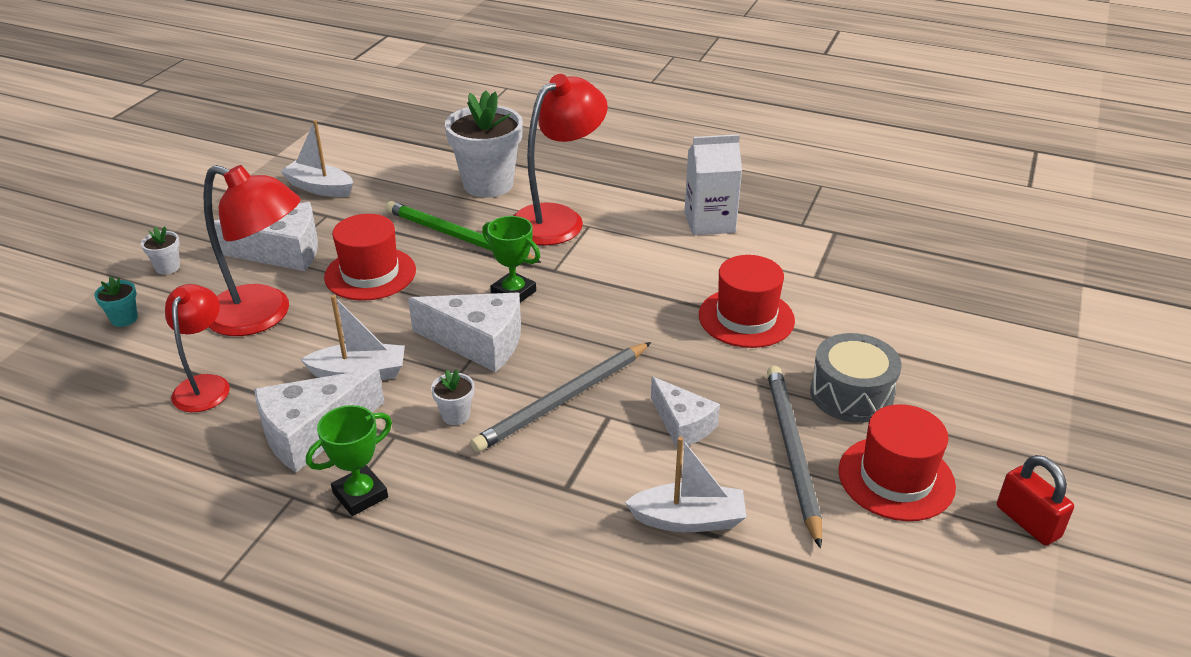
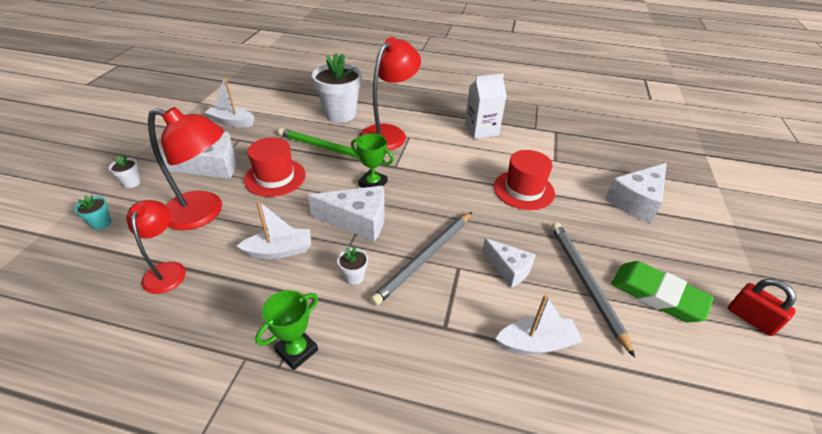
camera: 10 degrees left, 5 degrees up
white cheese [254,368,384,472] -> white cheese moved to [605,163,667,223]
grey drum [810,333,902,423] -> none
red hat [838,404,956,521] -> green eraser [611,261,714,323]

